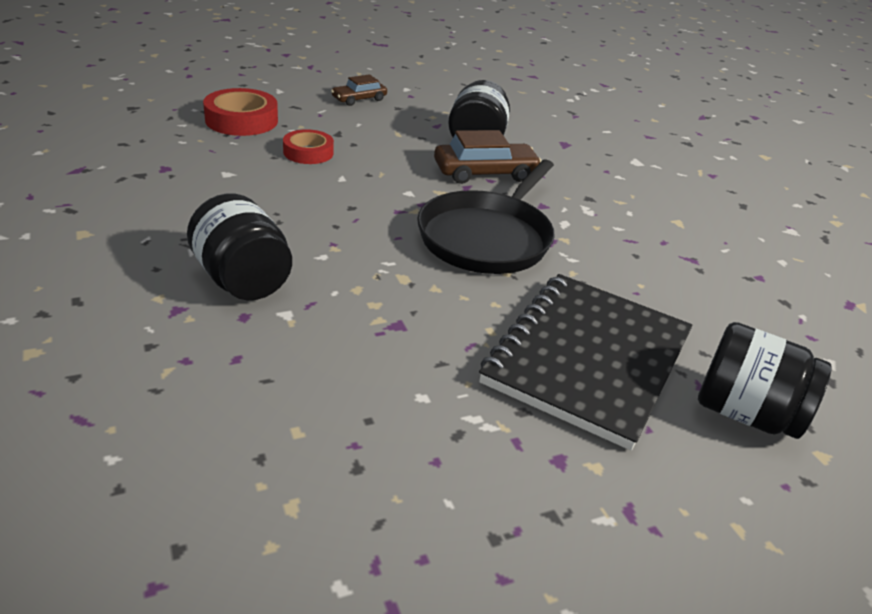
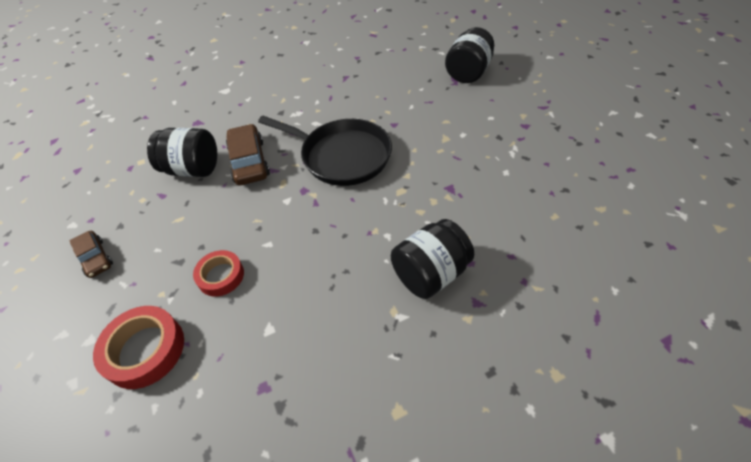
camera: 85 degrees left, 15 degrees up
black notebook [479,274,693,451] -> none

